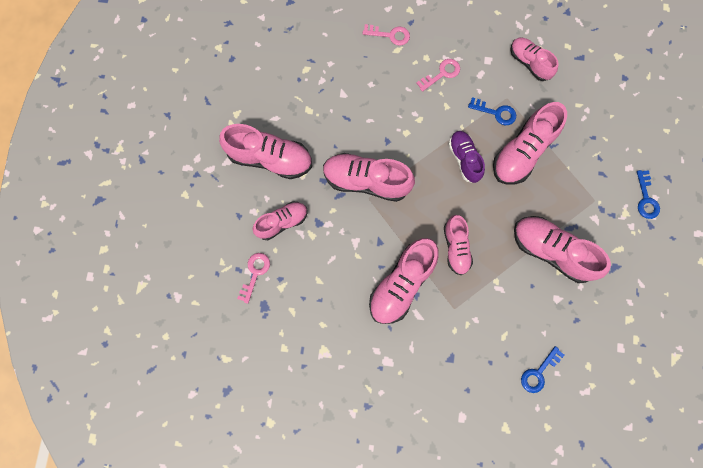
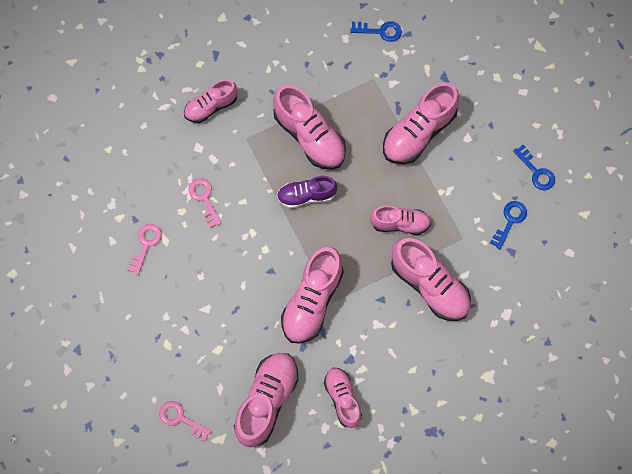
camera: 80 degrees left, 5 degrees down
pink key [237,253,270,304] -> pink key moved to [159,401,212,442]
blue key [468,97,516,125] -> blue key moved to [490,201,527,249]

